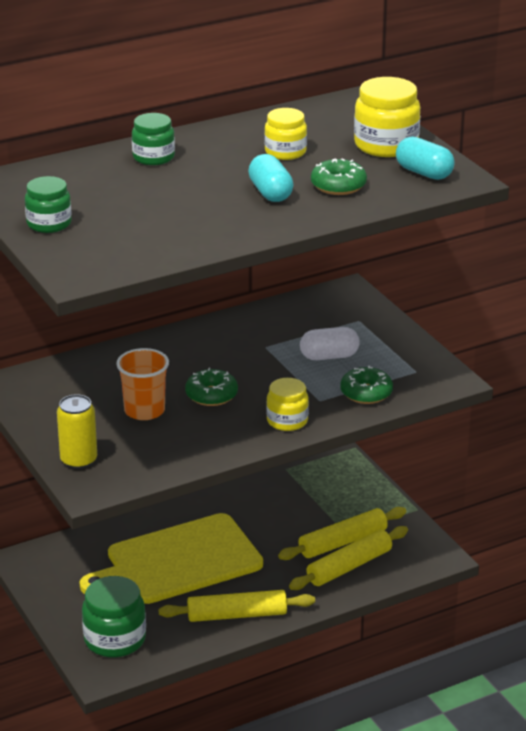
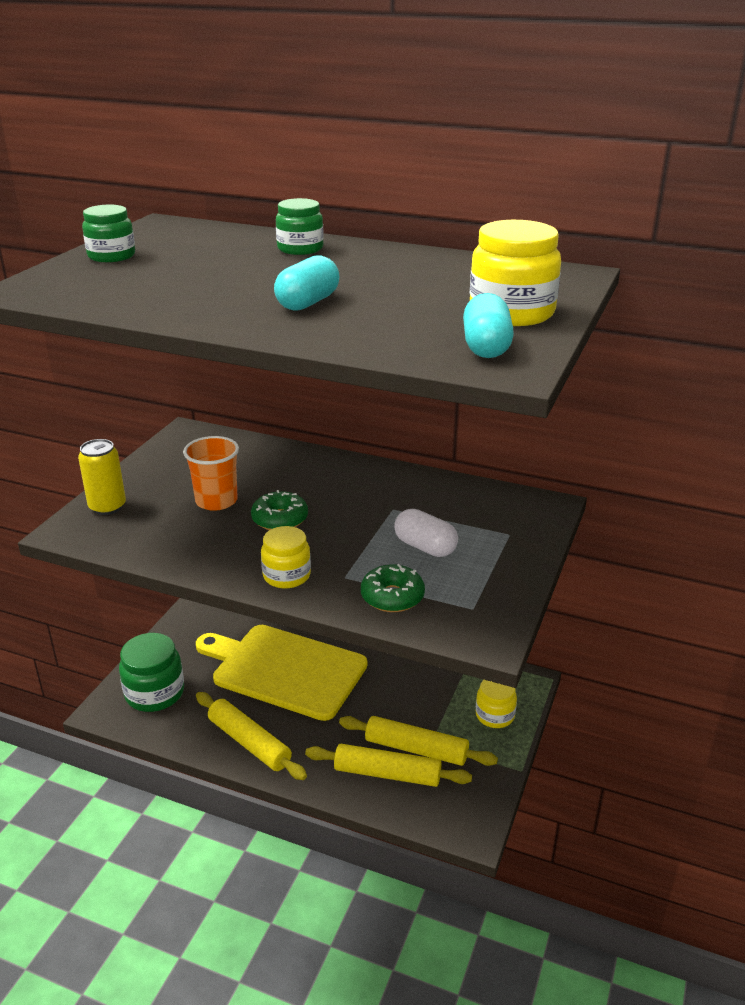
camera: 50 degrees right, 0 degrees up
yellow jar [264,108,307,160] -> yellow jar moved to [476,680,517,728]
green donut [311,158,367,195] -> none

